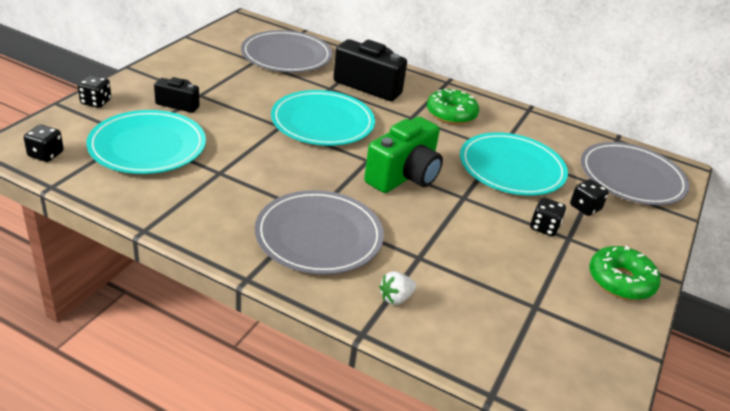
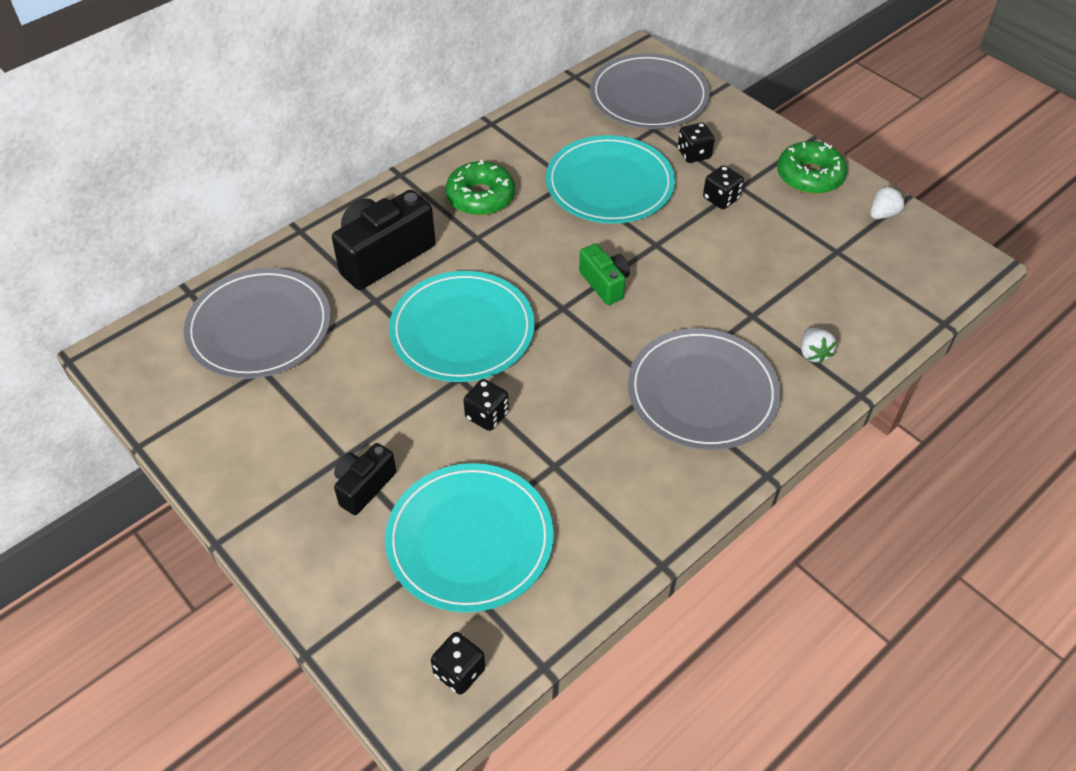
camera: 65 degrees left, 15 degrees up
black dice [78,75,111,108] -> black dice moved to [464,379,509,431]
green camera [364,117,443,193] -> green camera [579,243,630,305], size x0.56
none -> white strawberry [870,186,905,219]

